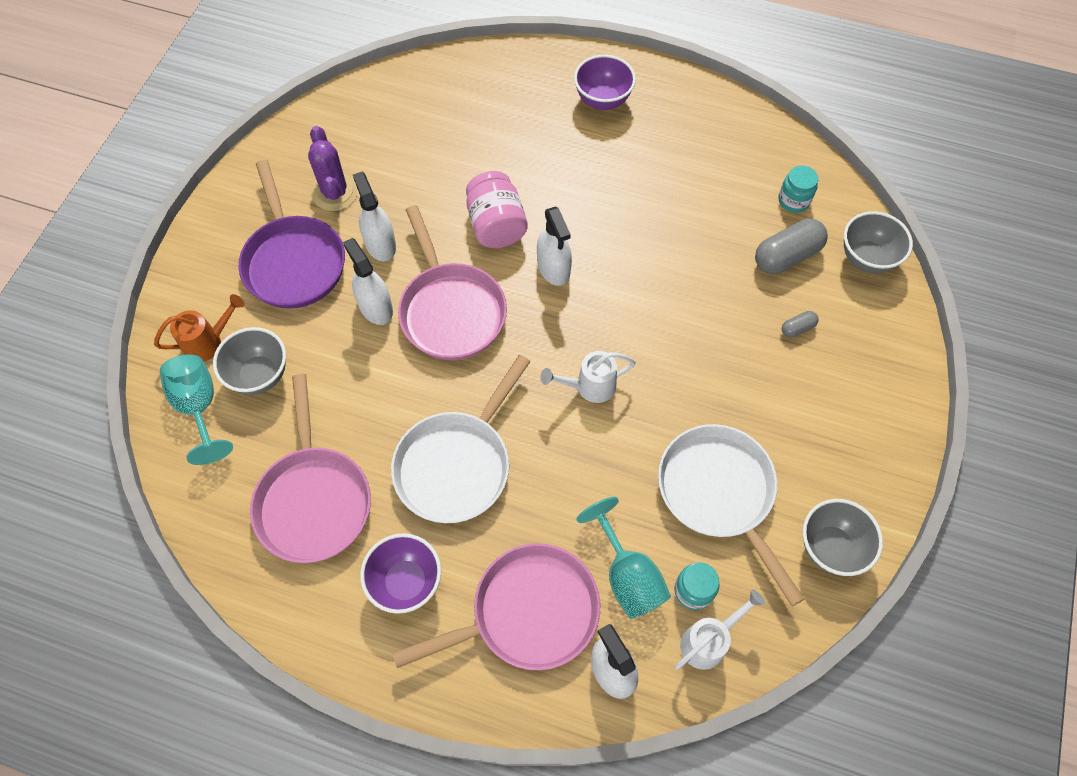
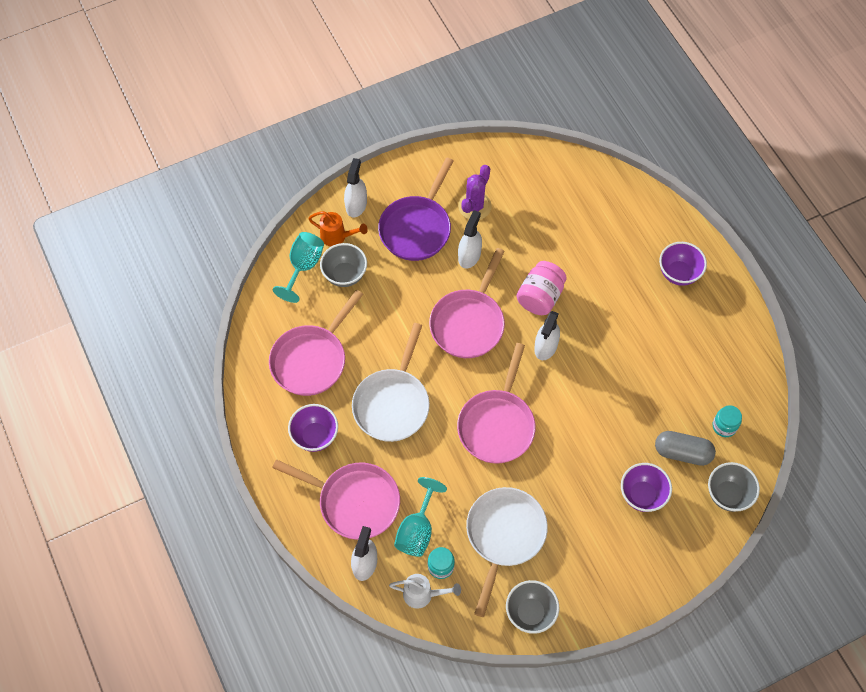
camera: 45 degrees right, 0 degrees up
white spray bottle [343,238,393,325] -> white spray bottle moved to [344,158,367,217]
white pan [391,355,531,523] -> white pan turned 60 degrees counterclockwise [352,323,430,442]
white watering can [540,351,636,403] -> pink pan [457,343,536,463]
grey capsule [782,311,819,338] -> purple bowl [621,463,672,512]

